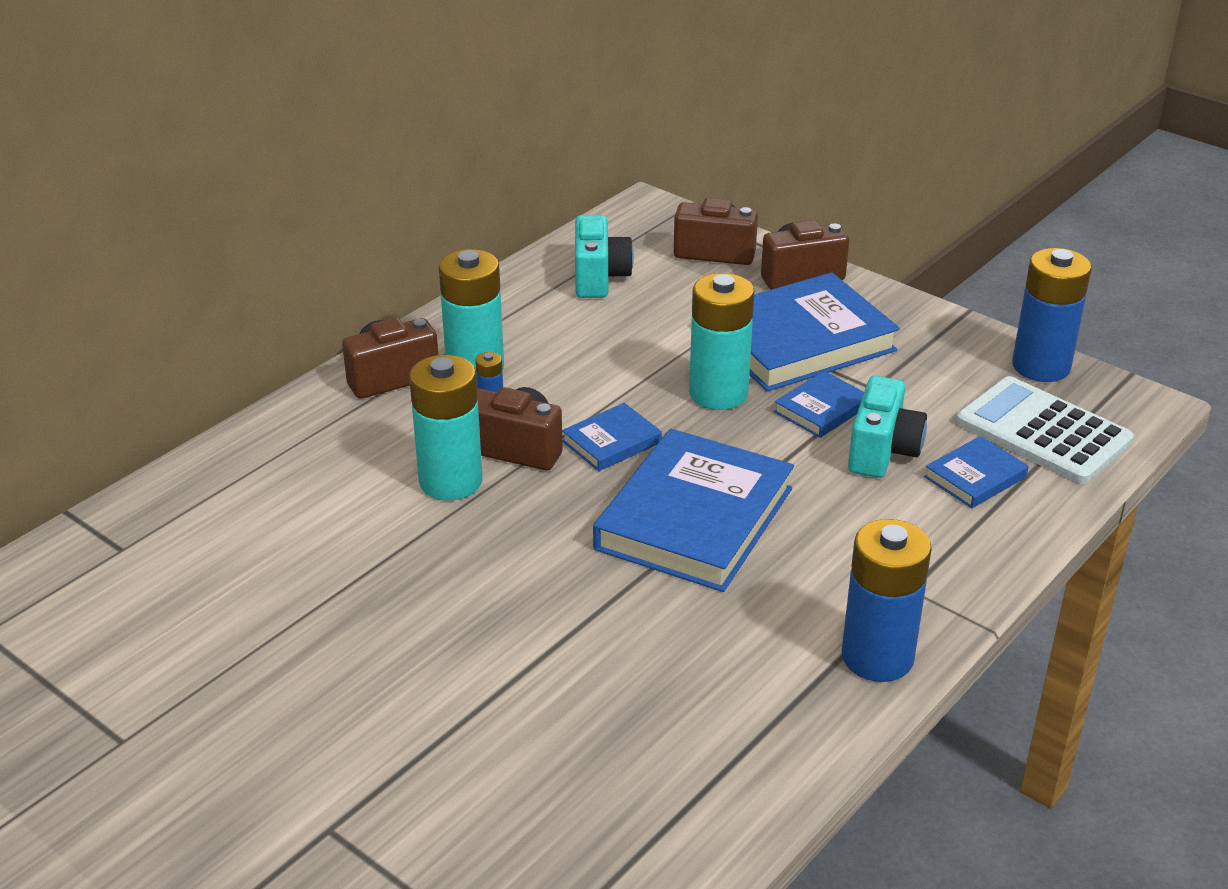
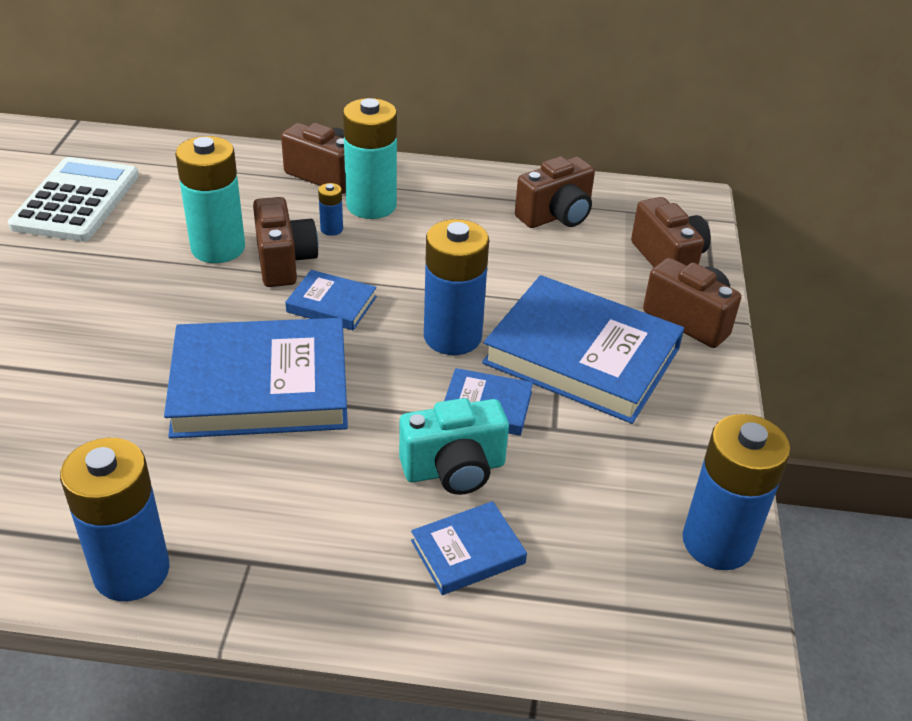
camera: 55 degrees right, 5 degrees up
turquoise camera [575,215,634,298] -> brown camera [515,156,595,228]
turquoise battery [689,273,754,410] -> blue battery [424,219,489,355]
blue book [924,436,1029,508] -> blue book turned 45 degrees counterclockwise [411,501,527,595]
white calculator [956,376,1134,484] -> white calculator moved to [8,157,139,242]

